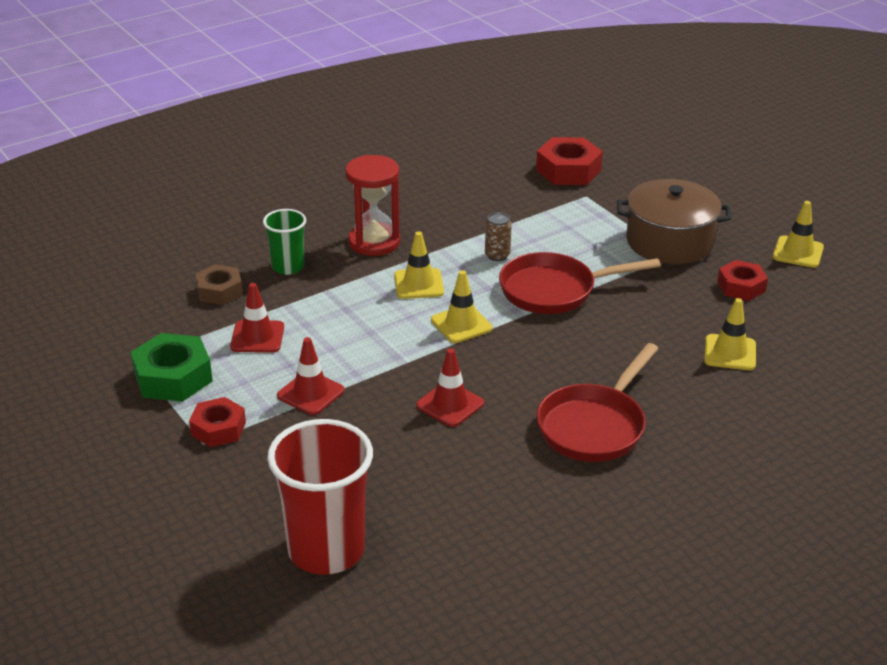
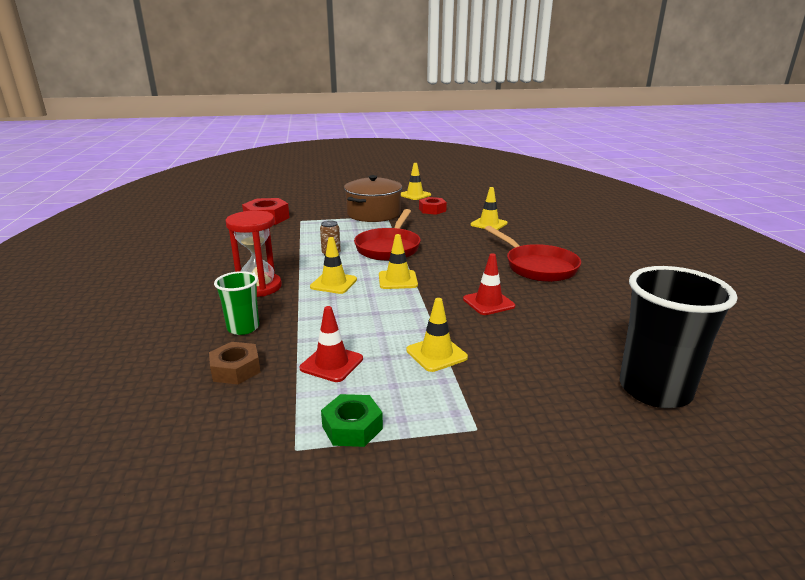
camera: 65 degrees left, 10 degrees down
green nut [131,333,213,402] -> green nut [321,394,383,447], size x0.66
red nut [189,397,246,447] -> none
red cup [267,419,373,575] -> black cup [620,266,737,408]
red traffic cone [277,337,345,415] -> yellow traffic cone [406,298,468,372]

